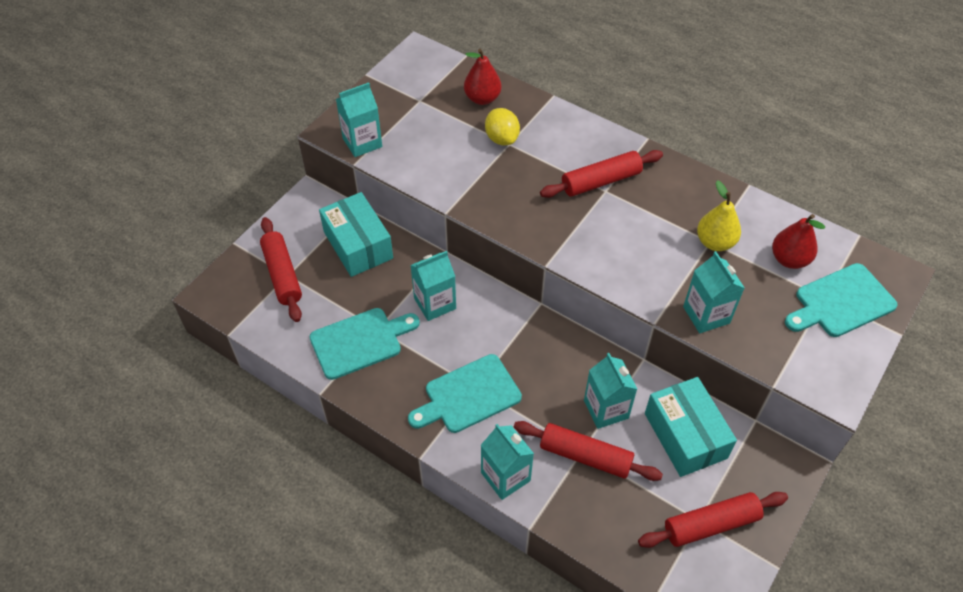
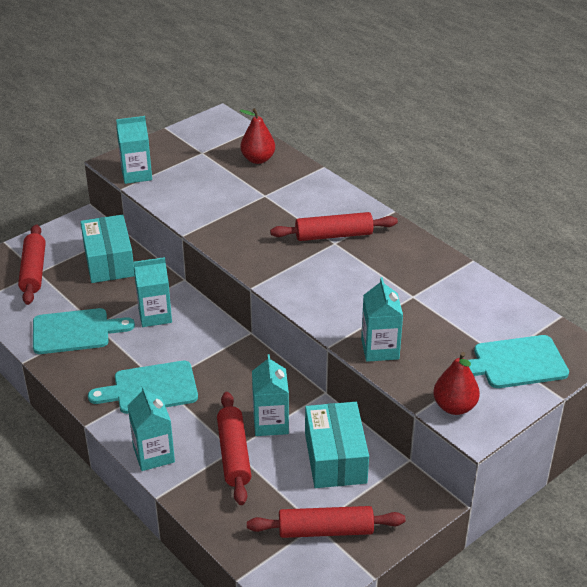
camera: 15 degrees right, 15 degrees down
yellow lemon [485,108,520,145] -> none
red rolling pin [513,421,663,481] -> red rolling pin turned 45 degrees clockwise [217,392,251,505]
yellow pear [697,180,741,251] -> none
red pear [772,214,825,269] -> red pear moved to [433,352,480,415]

